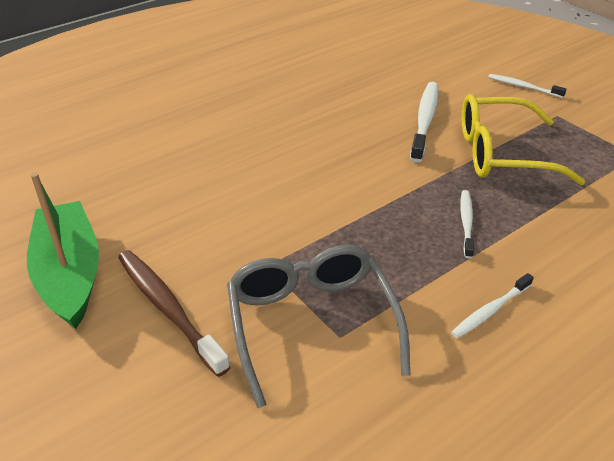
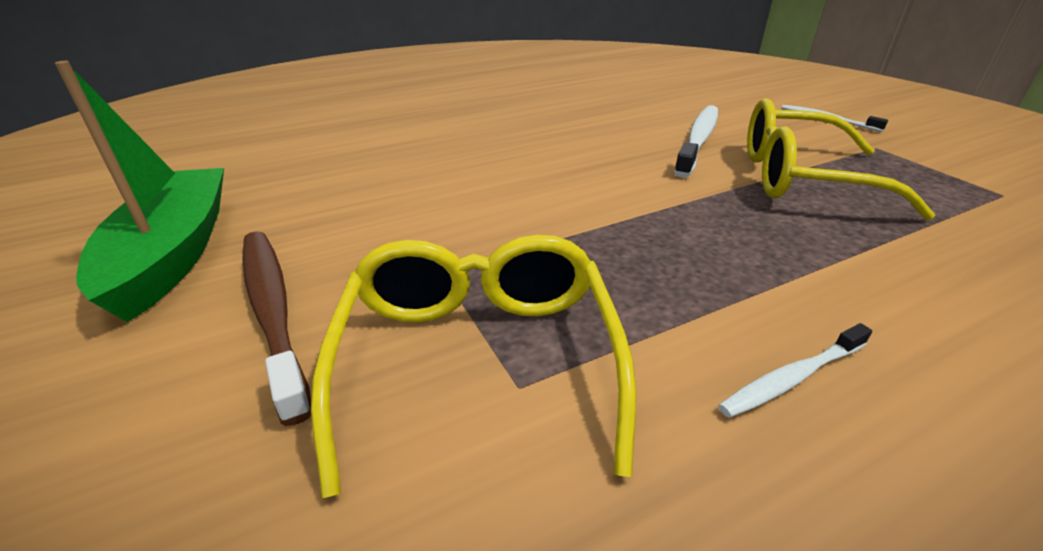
camera: 10 degrees right, 5 degrees down
grey glasses [227,245,411,408] -> yellow glasses [311,234,636,498]
white toothbrush [460,190,474,259] -> none

